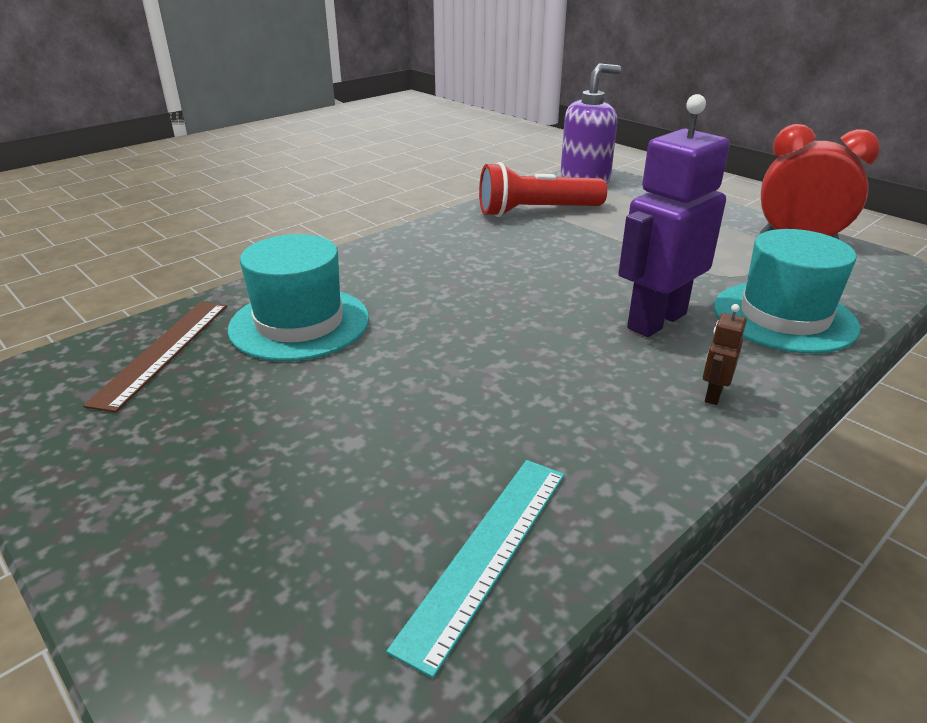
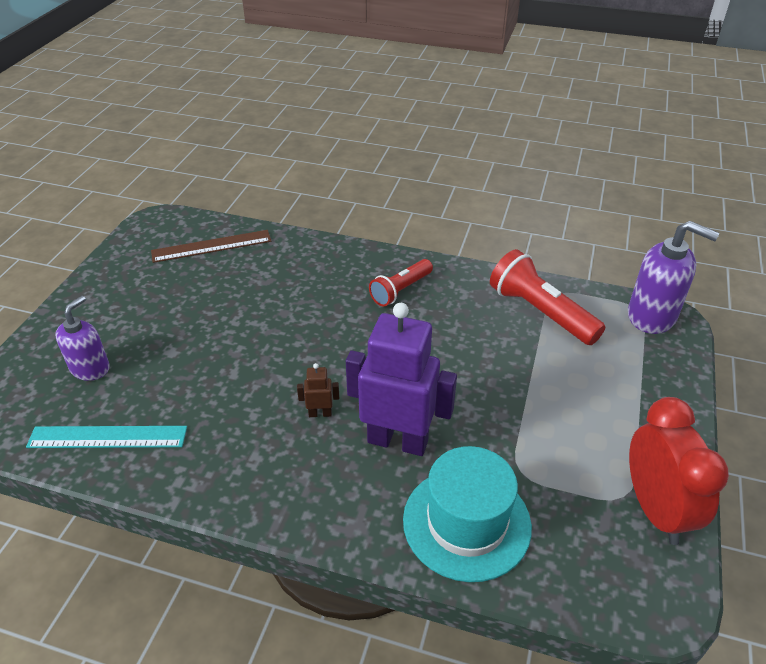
camera: 60 degrees right, 10 degrees up
turquoise hat [228,234,369,361] -> none
brown robot [703,304,747,405] -> brown robot moved to [297,363,339,417]
none -> purple soap dispenser [55,296,110,381]
none -> red flashlight [369,259,433,306]

